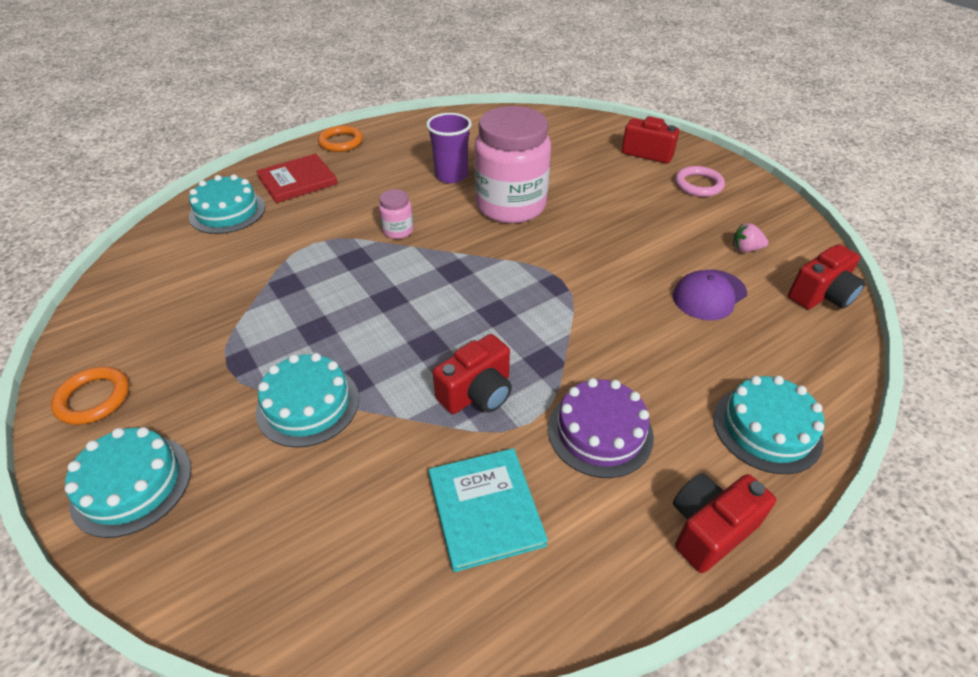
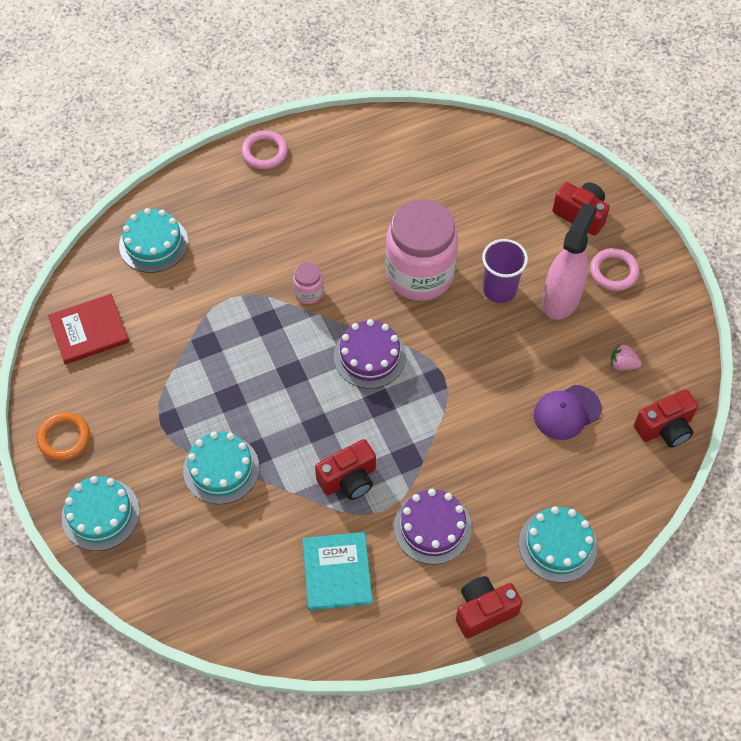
camera: 10 degrees right, 15 degrees up
red book [256,154,338,203] -> red book moved to [48,294,129,364]
orange ring [318,125,363,152] -> pink ring [241,131,288,169]
purple cup [426,113,472,183] -> purple cup moved to [482,239,528,303]
none -> purple cake [334,319,406,389]
none -> pink spray bottle [542,203,597,320]

